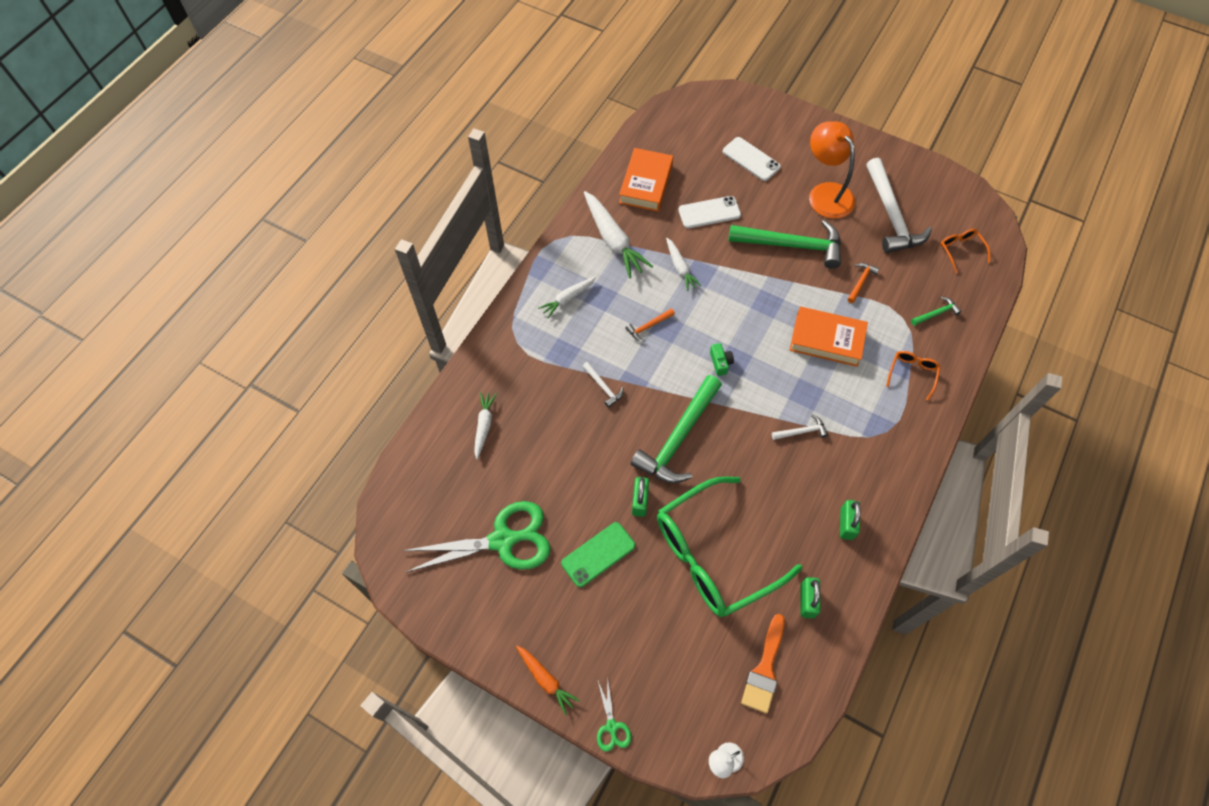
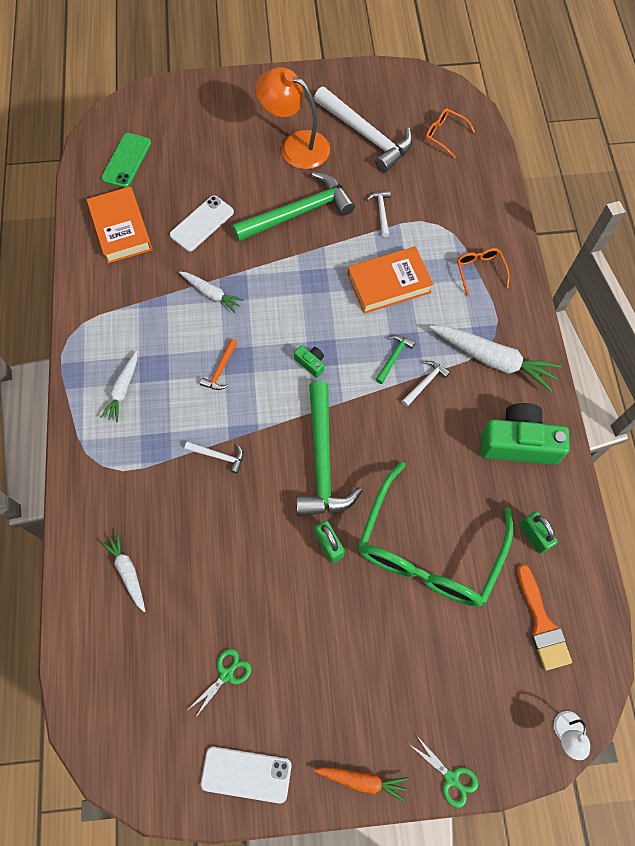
camera: 35 degrees left, 5 degrees up
green scissors [402,501,551,573] -> green scissors [188,648,251,718], size x0.44
green phone [561,522,635,587] -> green phone moved to [101,133,151,188]
white carrot [584,191,653,278] -> white carrot moved to [429,325,562,392]
white phone [723,137,781,181] -> white phone moved to [201,747,292,803]
green padlock [840,500,861,540] -> green camera [481,403,569,465]
orange hammer [847,263,879,303] -> white hammer [367,190,391,237]
green hammer [911,297,962,326] -> green hammer moved to [375,335,416,384]

